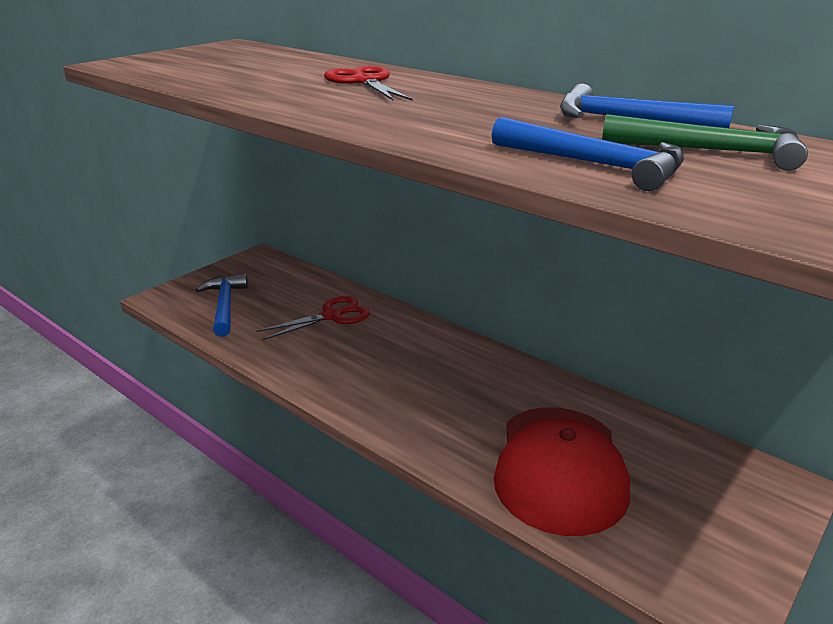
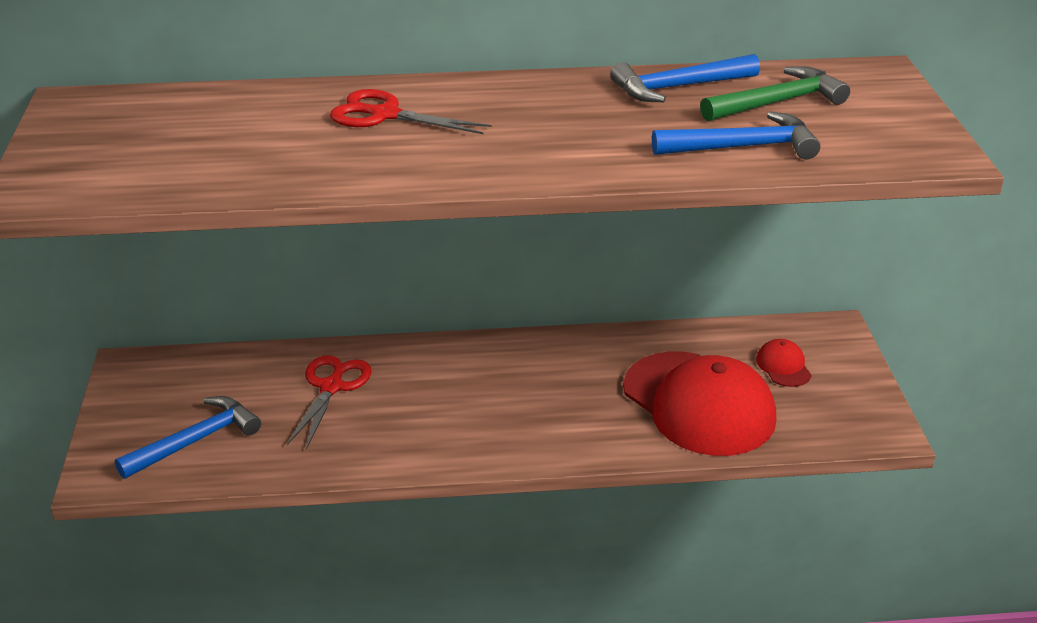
camera: 45 degrees left, 5 degrees up
blue hammer [195,274,248,337] -> blue hammer turned 105 degrees clockwise [115,396,261,479]
none -> red cap [756,339,812,387]

